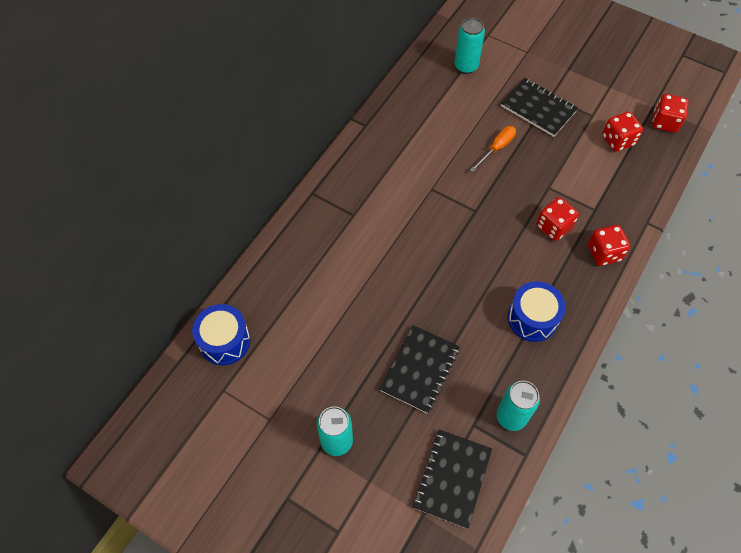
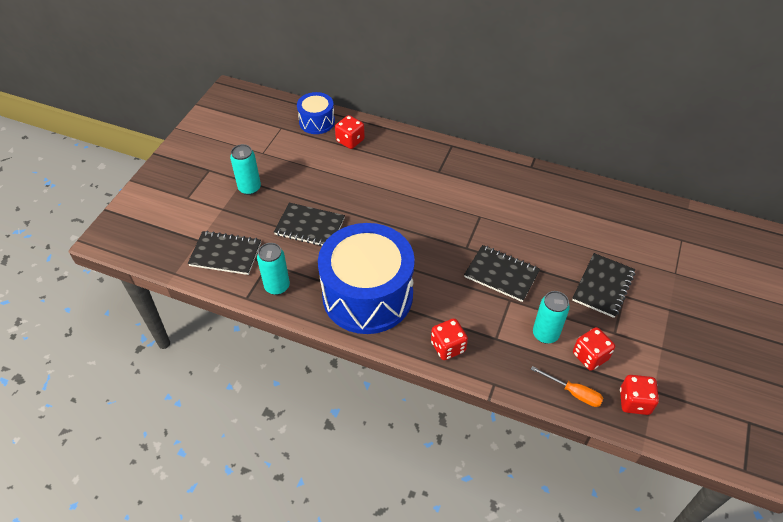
camera: 80 degrees right, 10 degrees down
turquoise can [454,18,485,74] -> turquoise can moved to [533,291,570,344]
orange screwdriver [470,126,516,172] -> orange screwdriver moved to [531,366,604,407]
blue drum [508,281,566,342] -> blue drum [318,223,415,334], size x2.07
red dice [536,197,579,241] -> red dice moved to [335,115,365,149]
none -> black notebook [464,245,540,302]

